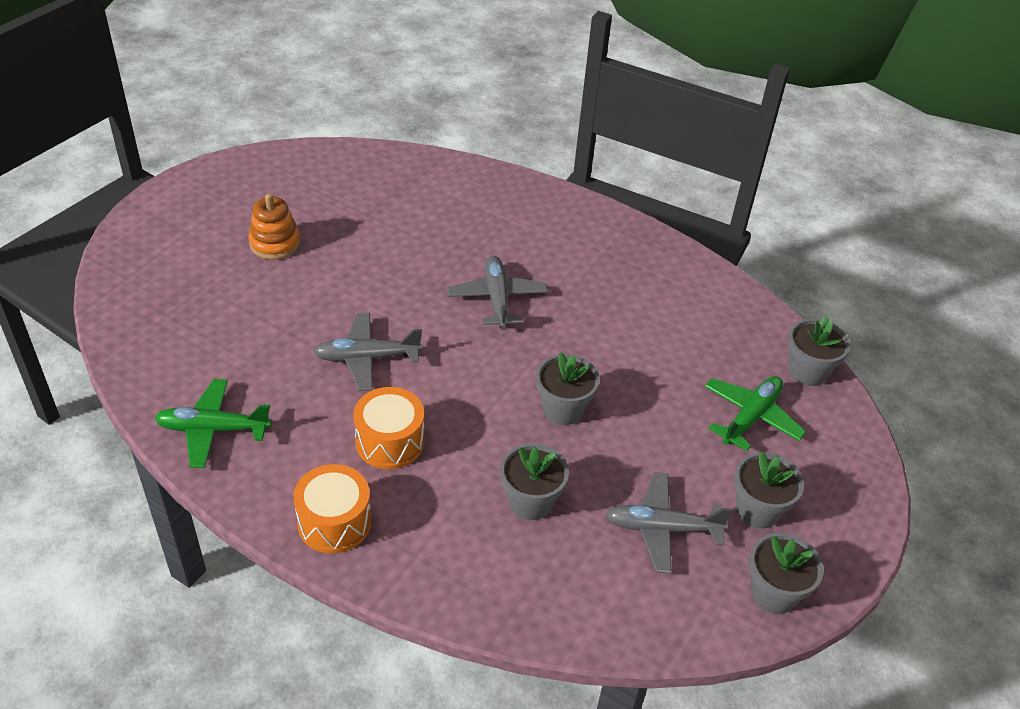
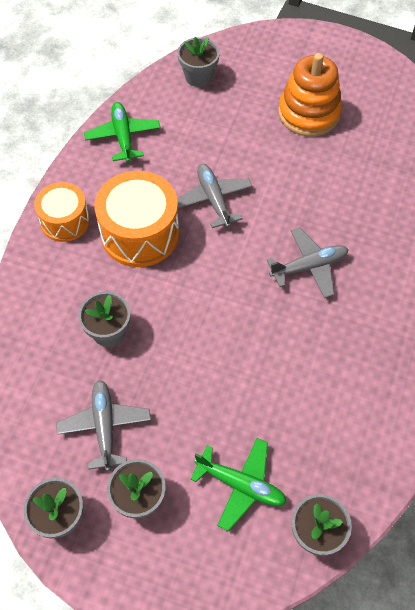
camera: 80 degrees right, 15 degrees up
orange stacking toy [248,194,300,260] -> orange stacking toy [278,53,342,137], size x1.60
orange drum [353,387,424,469] -> orange drum [95,171,179,267], size x1.58
grey flower pot [536,352,600,425] -> grey flower pot moved to [177,37,220,87]

